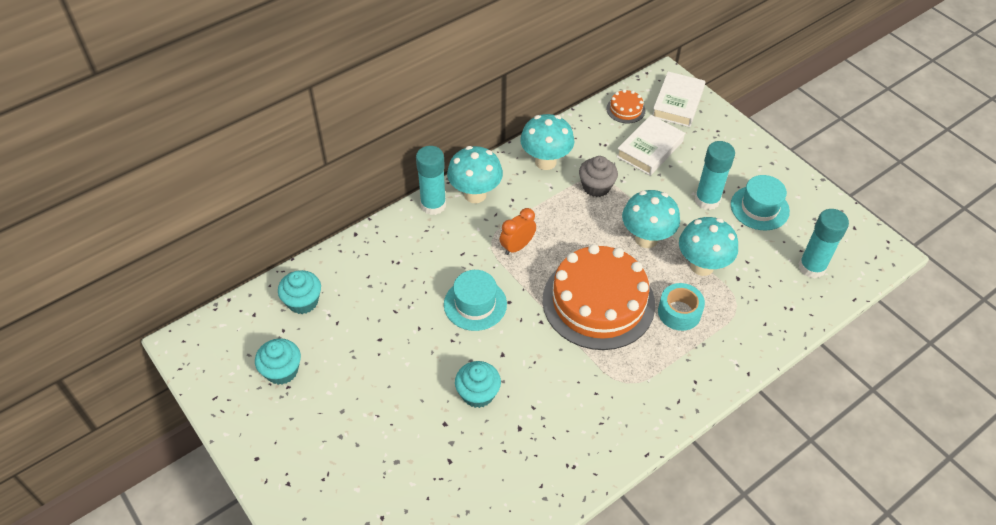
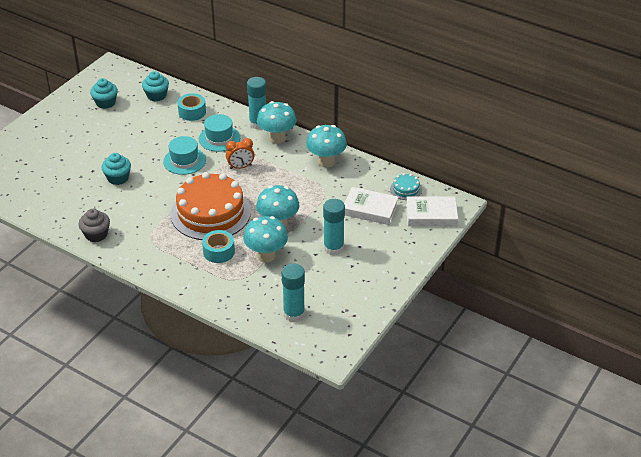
camera: 70 degrees right, 10 degrees down
orange clock [500,208,536,255] -> orange clock turned 135 degrees clockwise [226,138,255,169]
grey cupcake [579,156,618,197] -> grey cupcake moved to [79,209,110,242]
orange cake [606,89,646,123] -> turquoise cake [390,173,422,200]
turquoise hat [731,175,790,231] -> turquoise hat moved to [199,114,240,152]
none -> turquoise tape [177,93,206,121]

